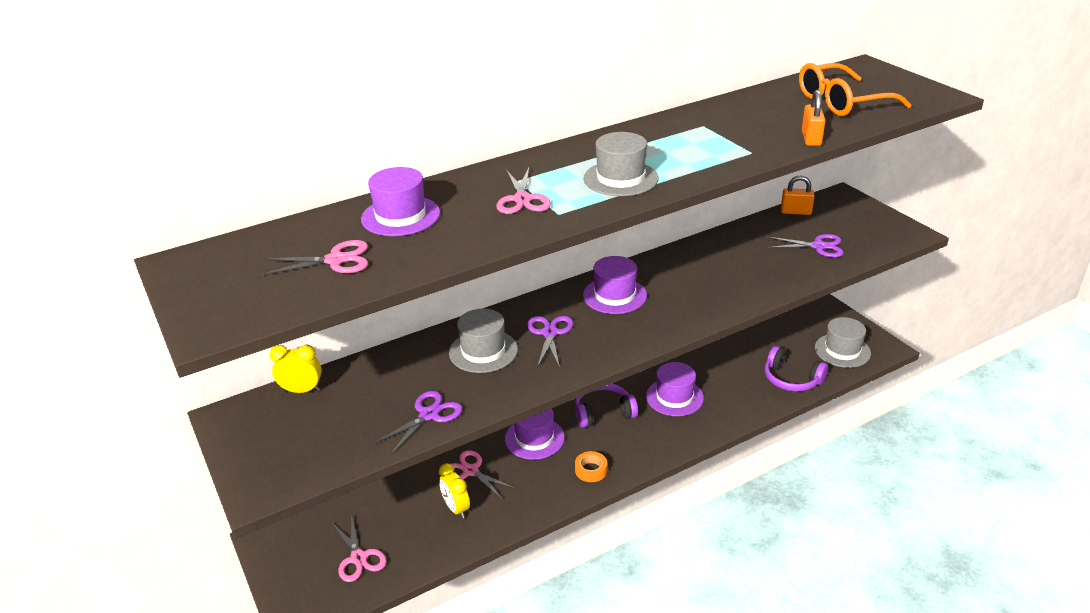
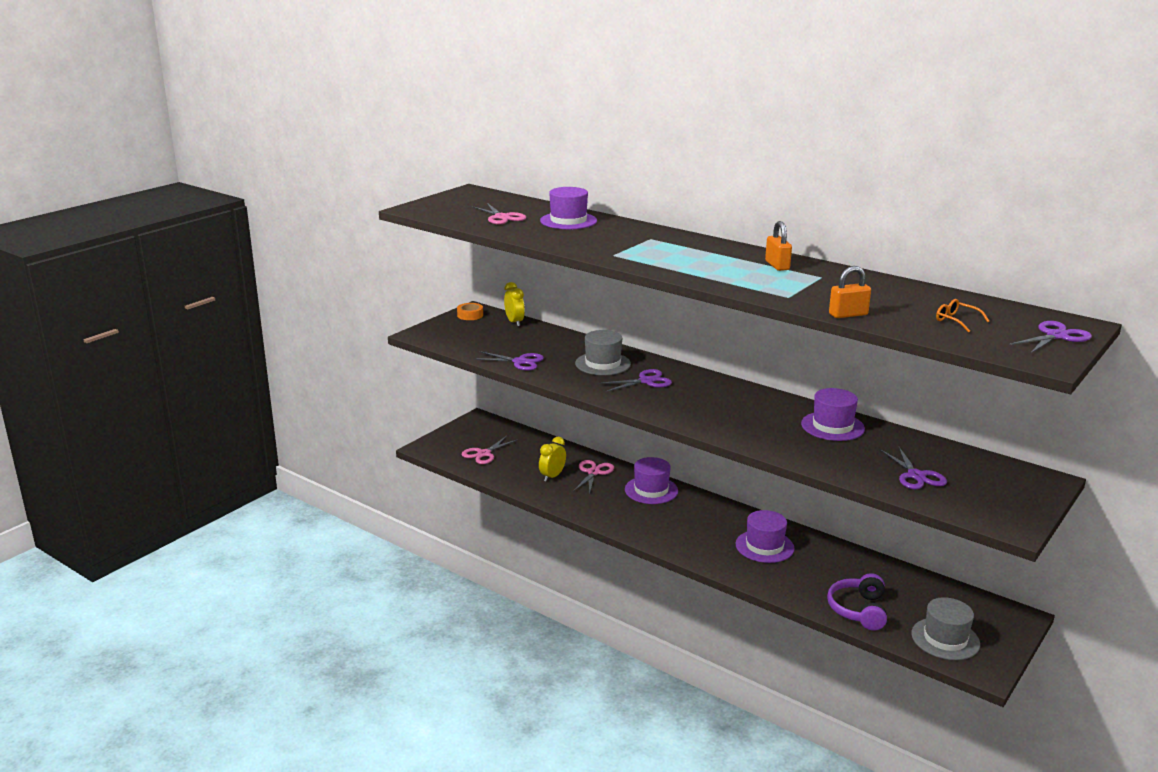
camera: 65 degrees right, 10 degrees down
pink scissors [496,168,551,214] -> none
purple headphones [575,384,638,428] -> none
orange tape [575,451,607,482] -> orange tape moved to [457,303,483,320]
grey hat [583,132,659,196] -> none
purple hat [583,256,647,314] -> purple hat moved to [801,388,865,441]
orange padlock [781,176,814,215] -> orange padlock moved to [765,221,792,271]
orange glasses [799,63,911,116] -> orange glasses [936,299,989,332], size x0.44
none -> purple scissors [1009,321,1092,354]

